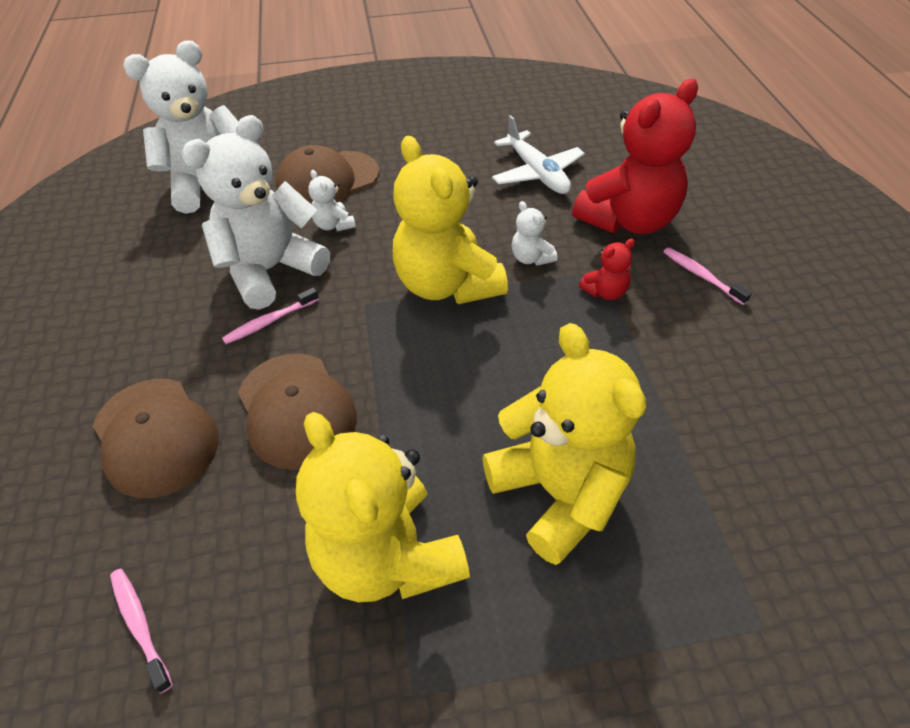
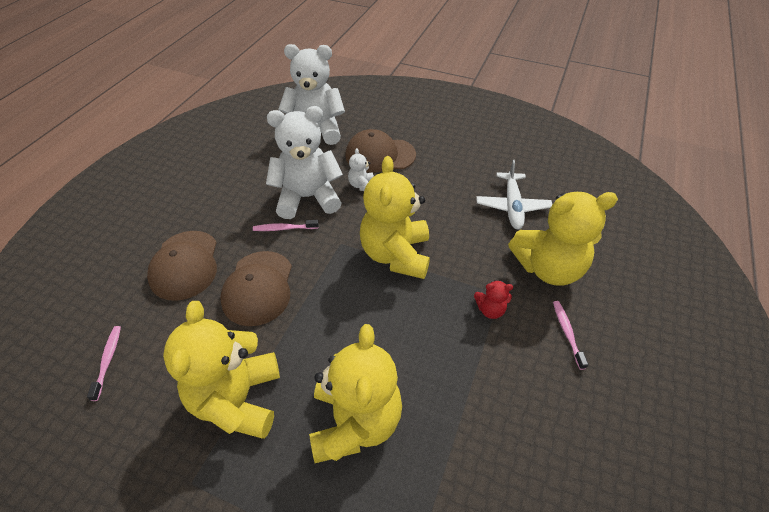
camera: 30 degrees right, 0 degrees up
white teddy bear [512,201,557,266] -> none
red teddy bear [572,79,698,234] -> yellow teddy bear [508,192,618,285]

